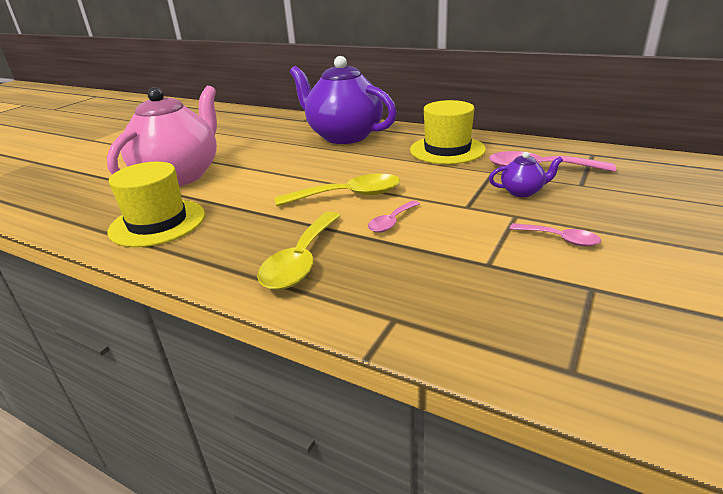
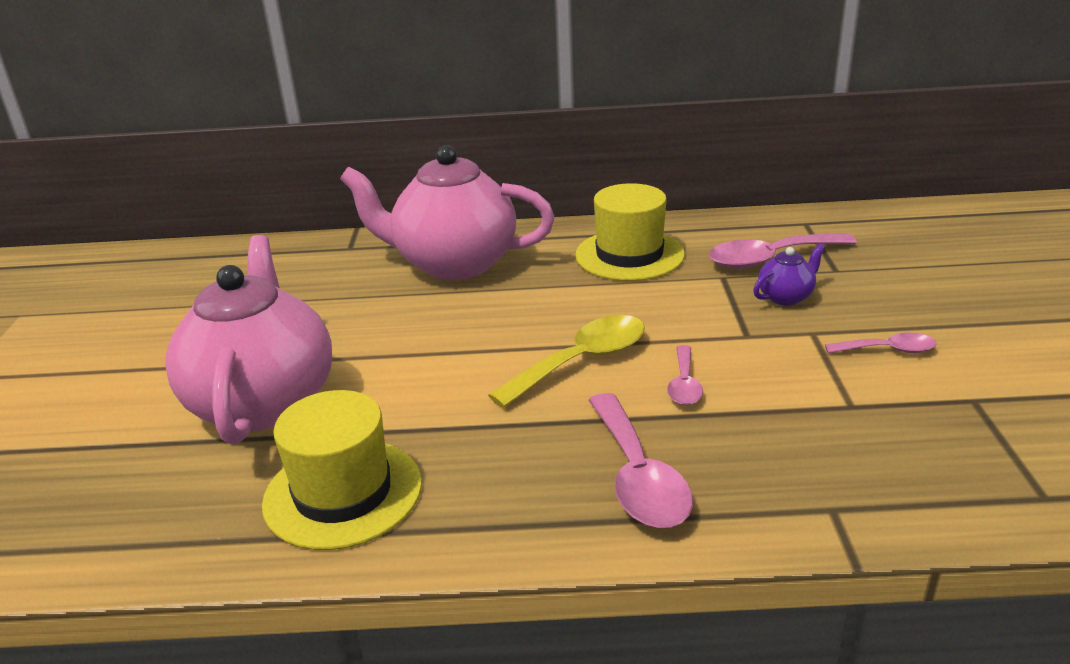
camera: 30 degrees left, 0 degrees up
yellow spoon [257,212,341,290] -> pink spoon [589,393,693,528]
purple teapot [290,56,397,144] -> pink teapot [340,145,555,280]

